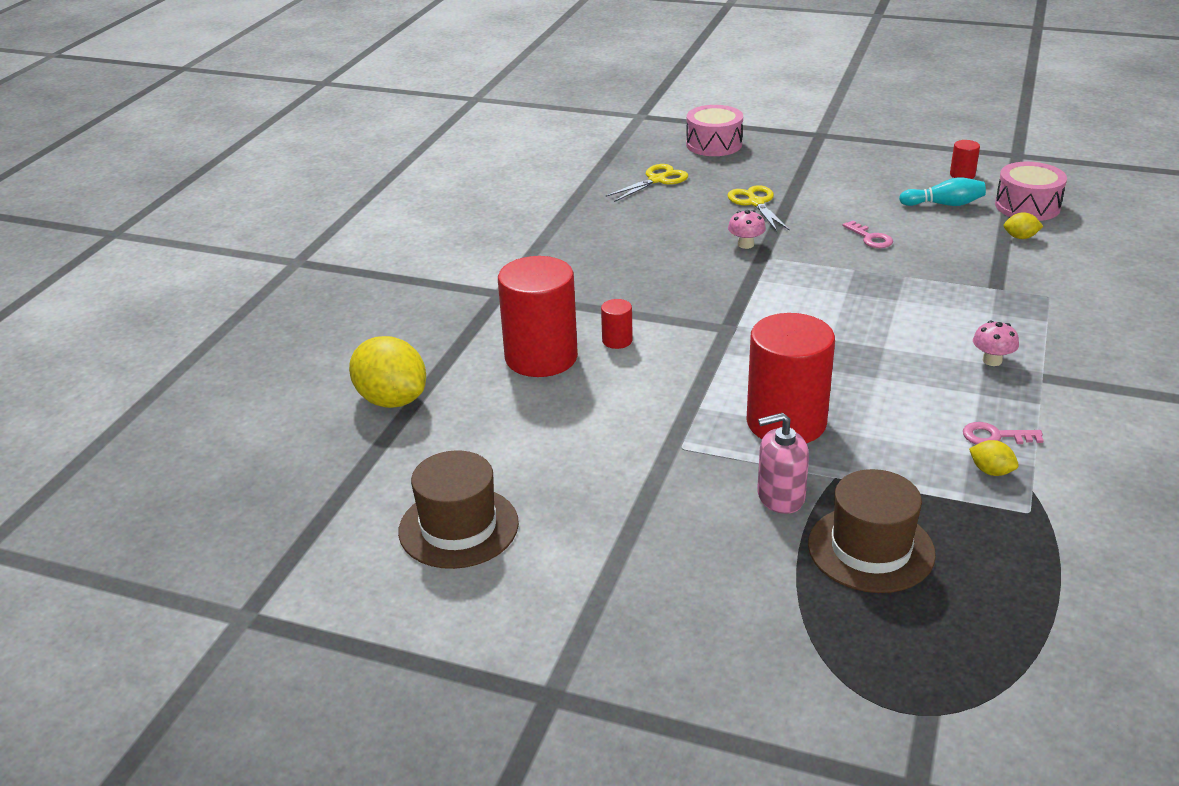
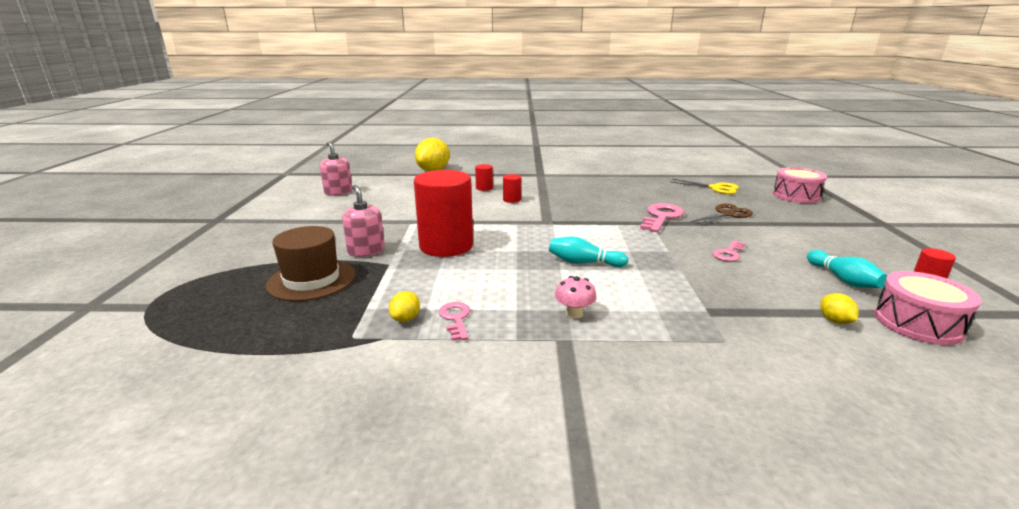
camera: 70 degrees right, 10 degrees down
brown hat [398,450,519,569] -> pink soap dispenser [320,142,352,196]
red cylinder [498,256,578,377] -> red cylinder [475,164,493,191], size x0.42
yellow scissors [728,185,790,231] -> brown scissors [691,204,753,226]
pink mushroom [728,210,766,249] -> pink key [640,203,685,232]
none -> turquoise bowling pin [549,236,628,267]

